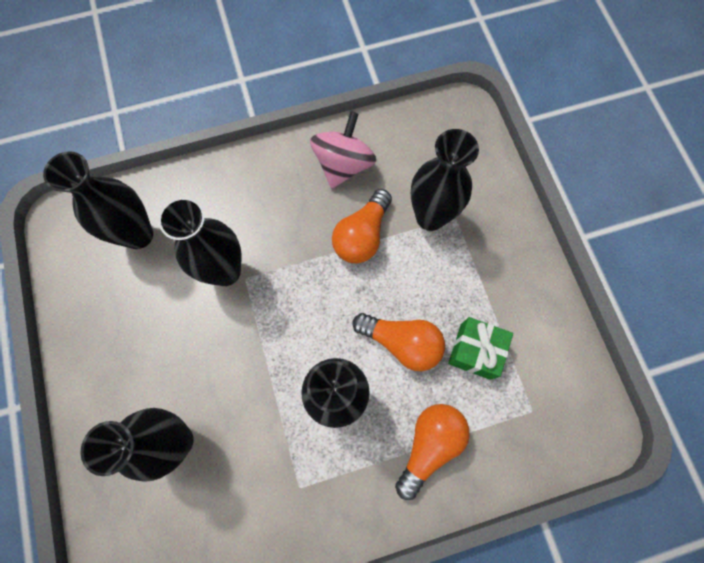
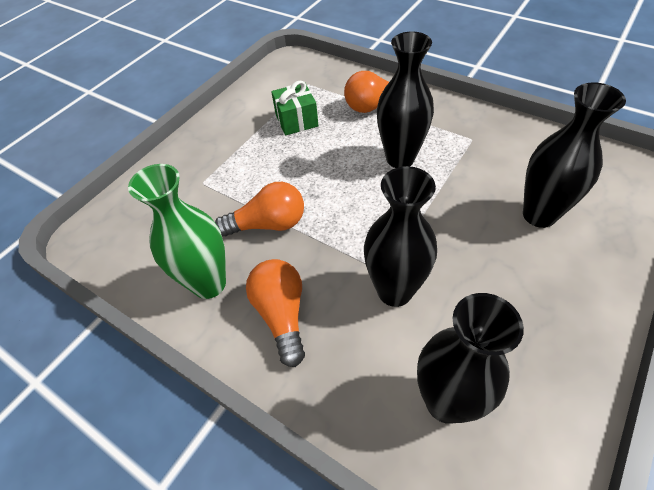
camera: 125 degrees left, 20 degrees down
pink spinning top [310,111,376,188] -> green vase [128,164,226,299]
orange light bulb [352,313,445,371] -> orange light bulb moved to [246,259,305,367]
black vase [411,129,479,231] -> none

